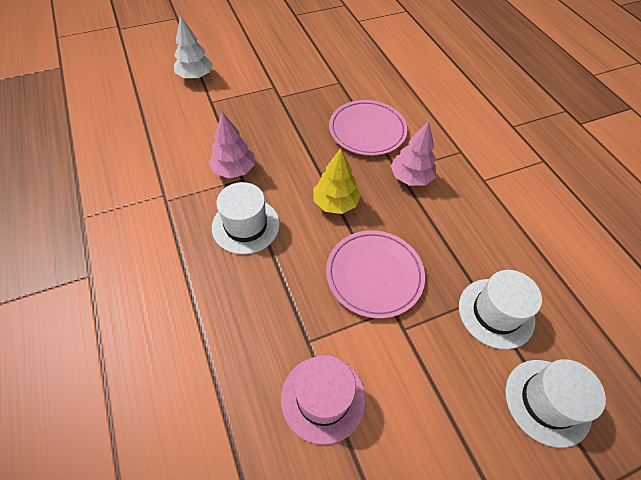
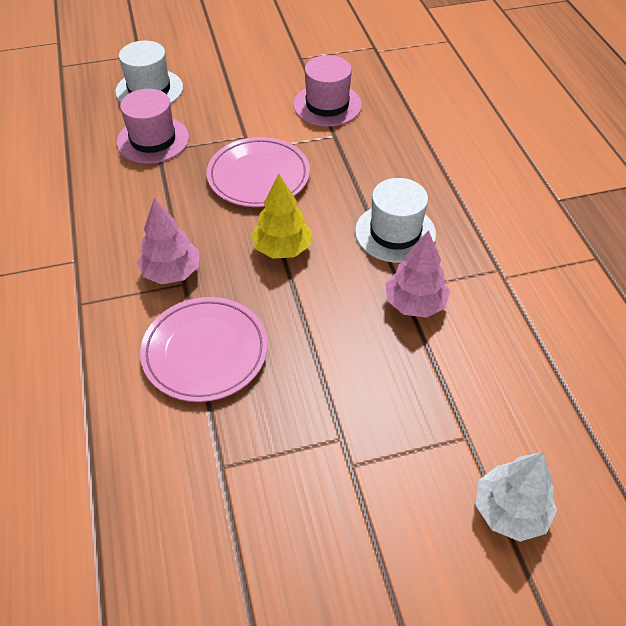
camera: 170 degrees left, 5 degrees down
white hat [459,270,542,349] -> pink hat [116,89,189,164]

